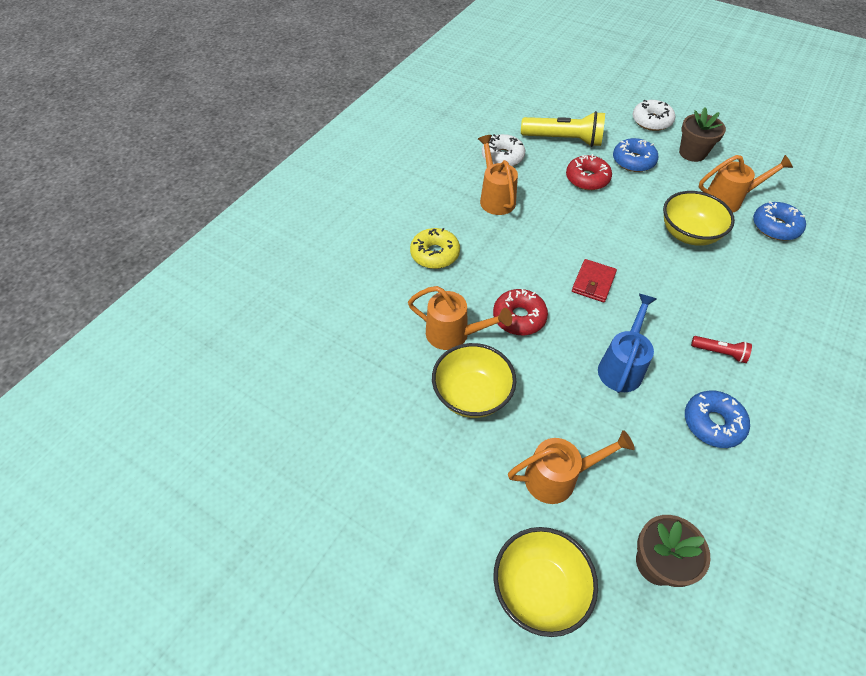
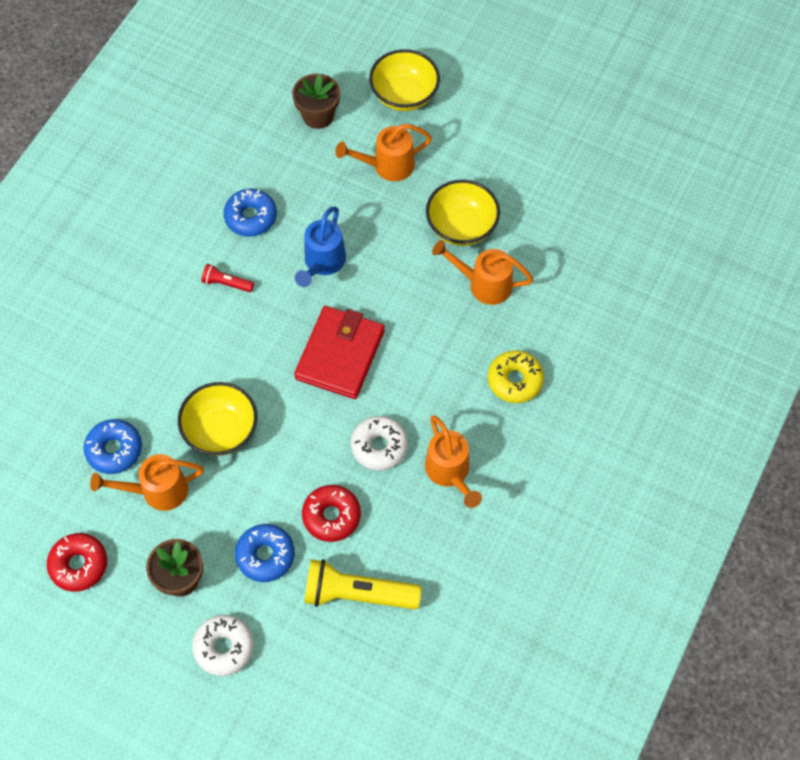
camera: 175 degrees right, 10 degrees up
white donut [482,134,525,166] -> white donut moved to [351,416,408,471]
red donut [493,289,548,335] -> red donut moved to [47,533,107,592]
red wallet [572,259,617,302] -> red wallet [294,306,385,399], size x1.80

